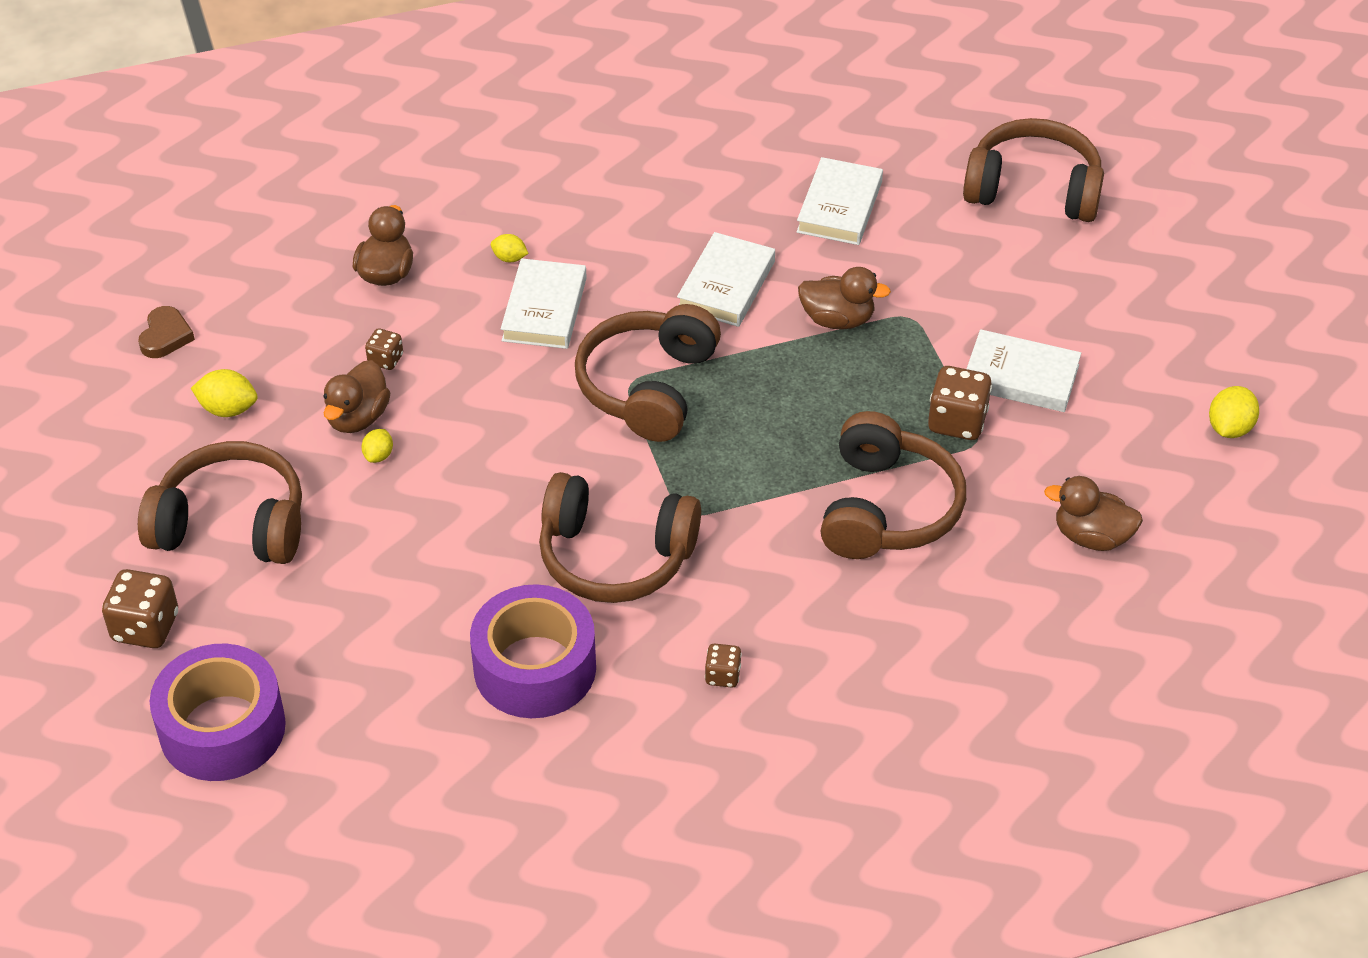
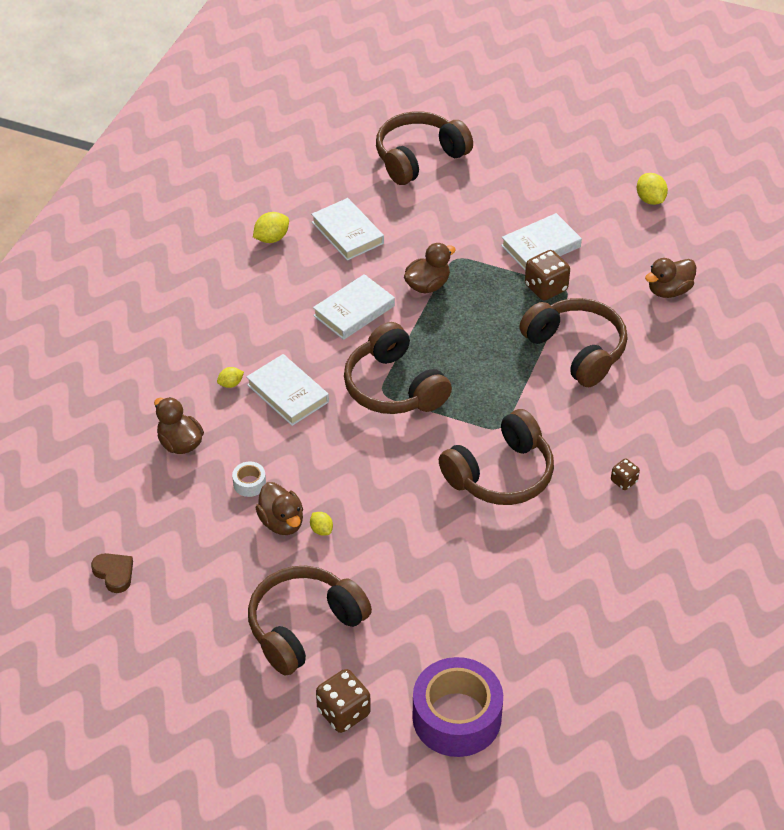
camera: 50 degrees left, 0 degrees up
yellow lemon [191,369,258,417] -> yellow lemon moved to [253,212,289,243]
brown dice [365,328,403,370] -> white tape [232,462,266,497]
purple tape [470,584,596,718] -> none
white book [677,232,775,327] -> white book turned 75 degrees clockwise [313,274,395,340]

